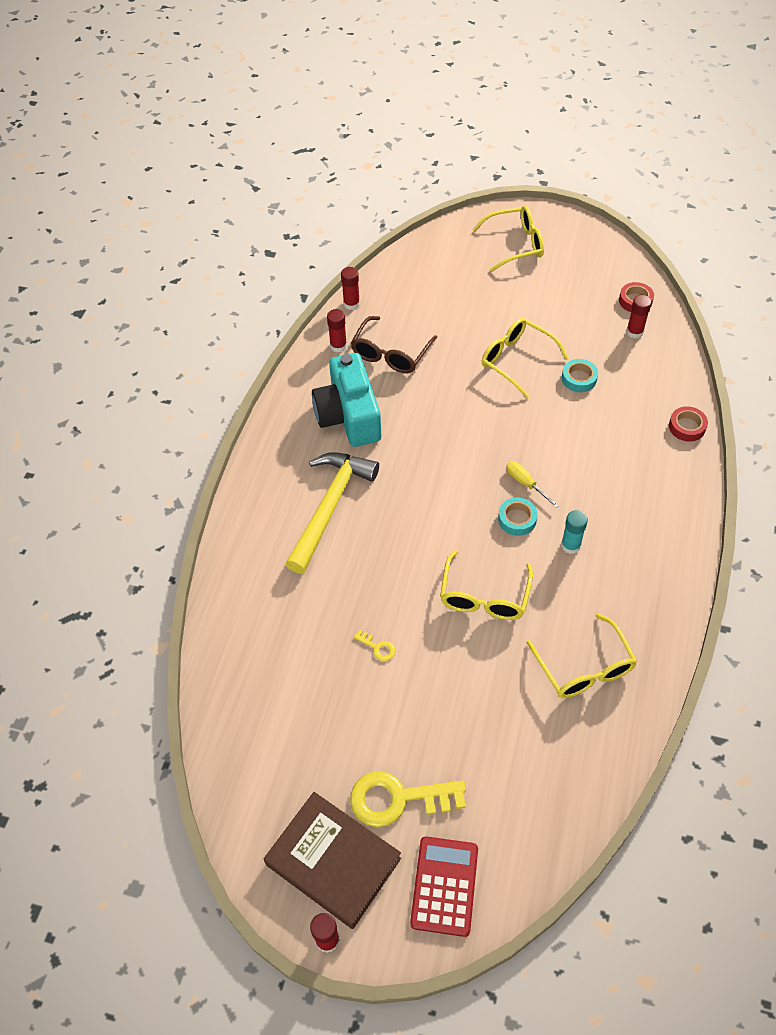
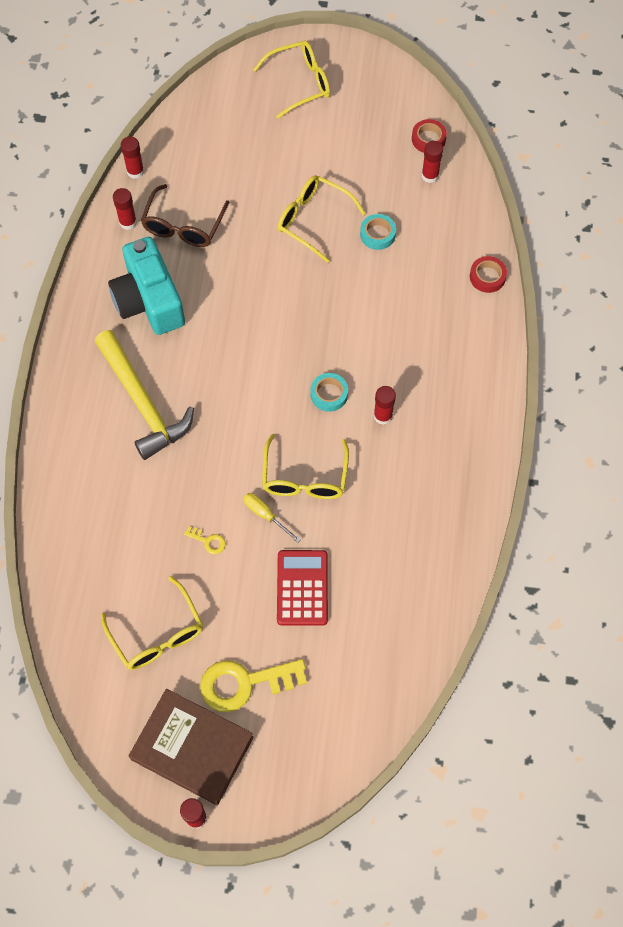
camera: 10 degrees left, 10 degrees up
yellow hammer [285,452,379,574] -> yellow hammer turned 135 degrees clockwise [95,330,194,460]
red calculator [410,836,478,937] -> red calculator moved to [277,550,328,626]
yellow screwdriver [506,461,559,508] -> yellow screwdriver moved to [243,493,301,543]
yellow glasses [527,613,637,698] -> yellow glasses moved to [101,576,203,670]
turquoise glue stick [561,510,588,554] -> red glue stick [374,386,396,425]

